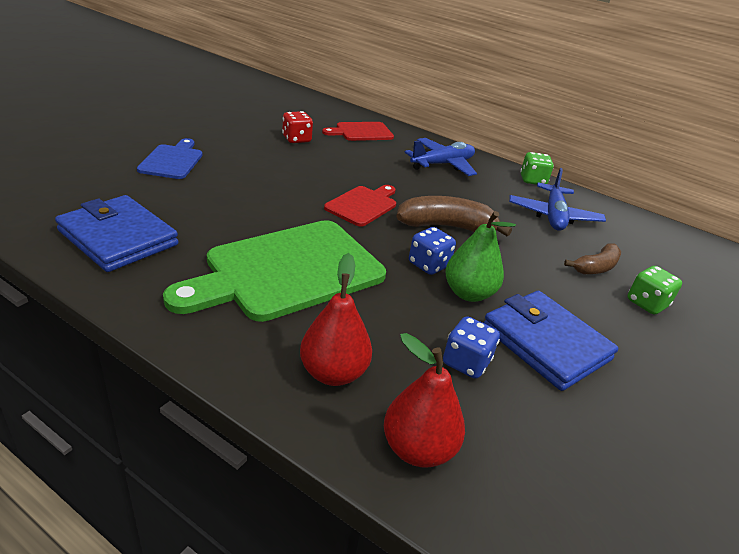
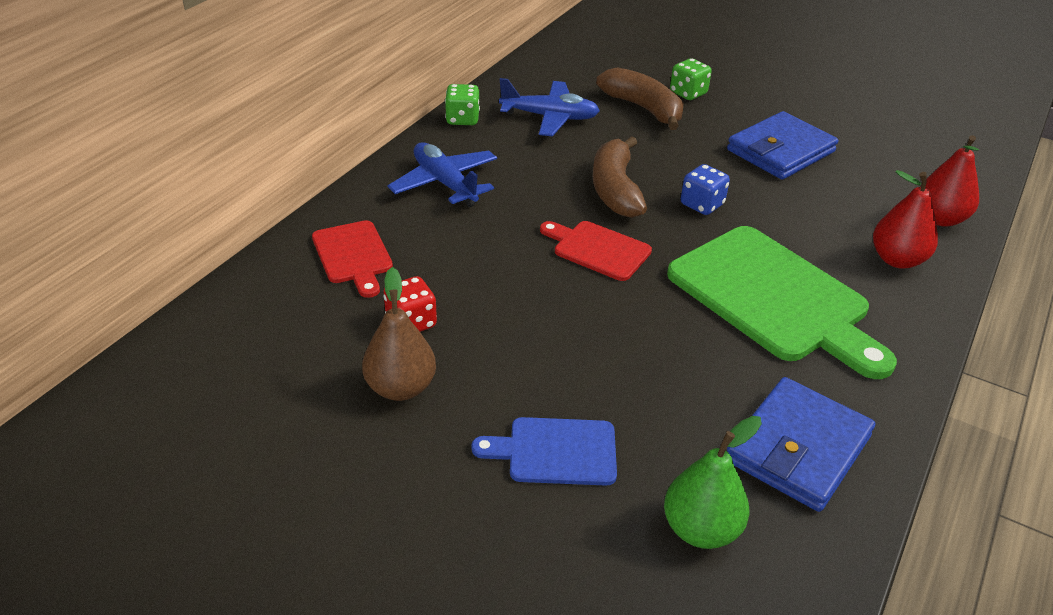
camera: 90 degrees left, 5 degrees up
blue dice [443,316,500,379] -> none
green pear [445,211,516,302] -> green pear moved to [664,416,762,549]
brown banana [564,243,621,274] -> brown banana [596,67,683,130], size x1.58
none -> brown pear [362,267,436,401]

